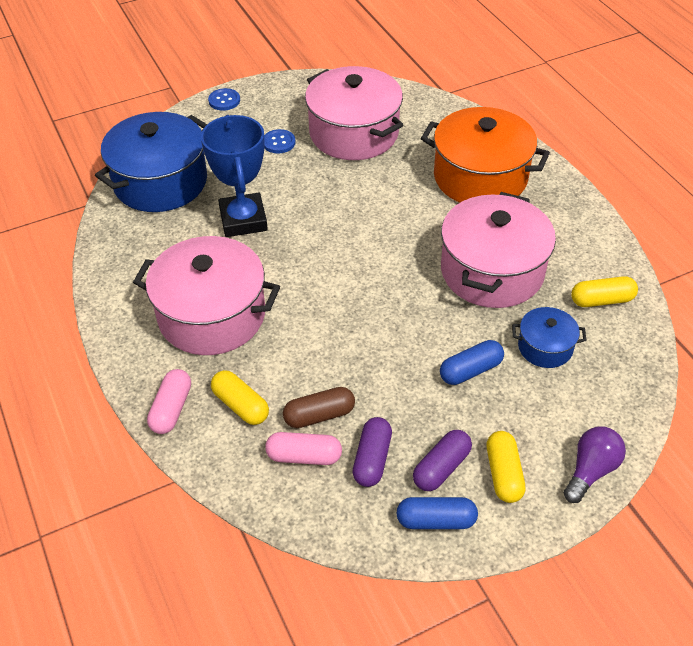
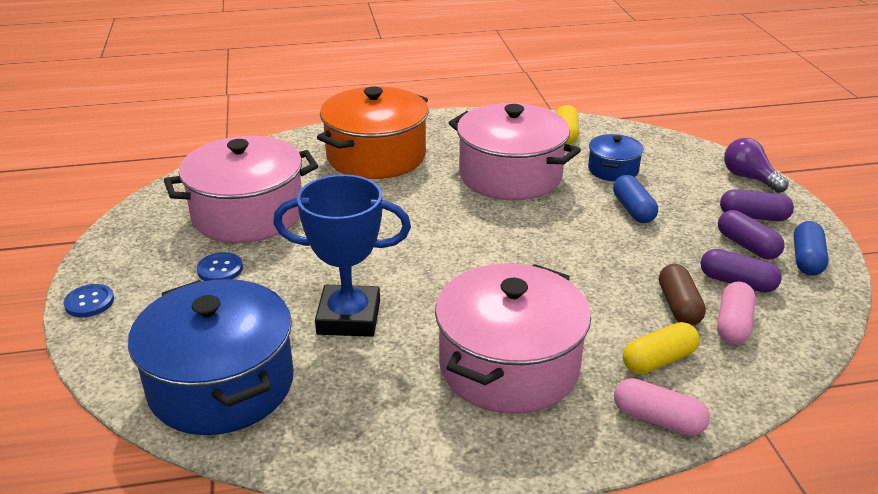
camera: 75 degrees left, 15 degrees down
yellow capsule [487,431,526,503] -> purple capsule [720,190,794,221]

